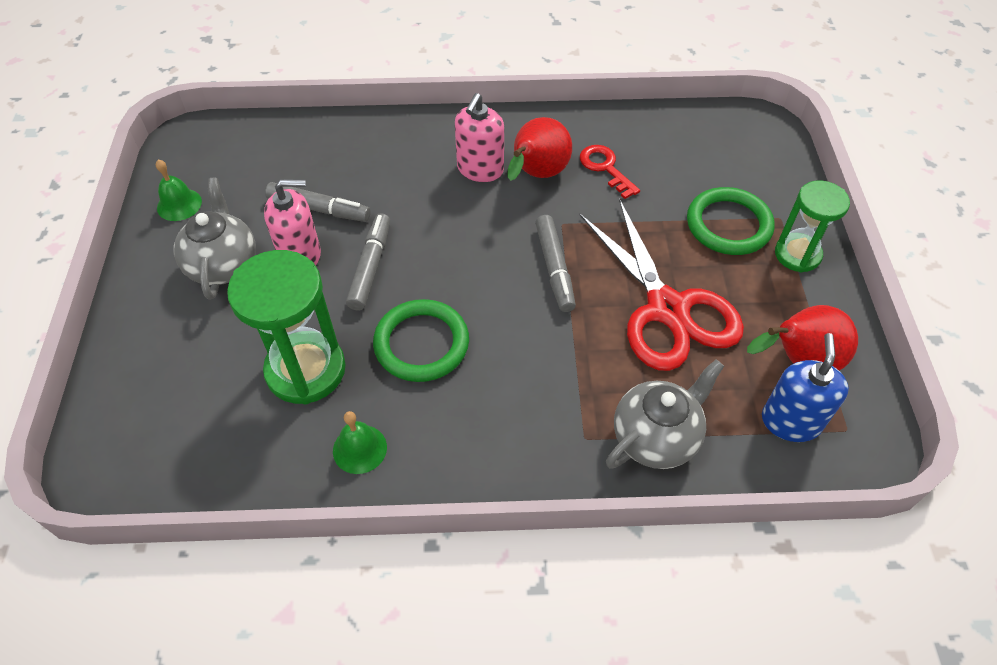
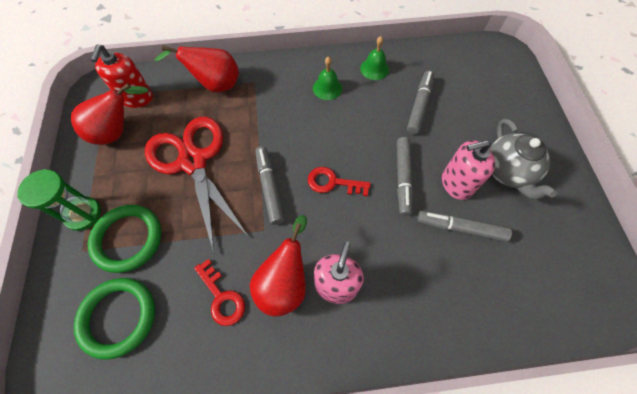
camera: 175 degrees right, 10 degrees up
green bell [156,160,202,221] -> green bell moved to [313,56,342,100]
green hourglass [227,250,346,404] -> grey marker [407,71,434,134]
green ring [373,299,469,382] -> green ring moved to [74,278,155,360]
grey teapot [606,360,724,469] -> red pear [155,45,239,92]
blue soap dispenser [762,333,849,442] -> red soap dispenser [91,44,153,108]
none -> red key [308,167,371,196]

